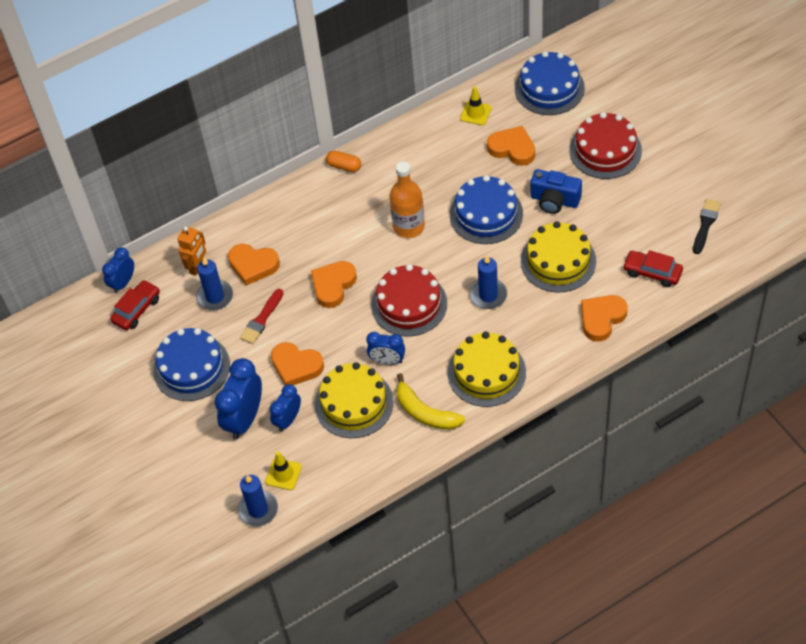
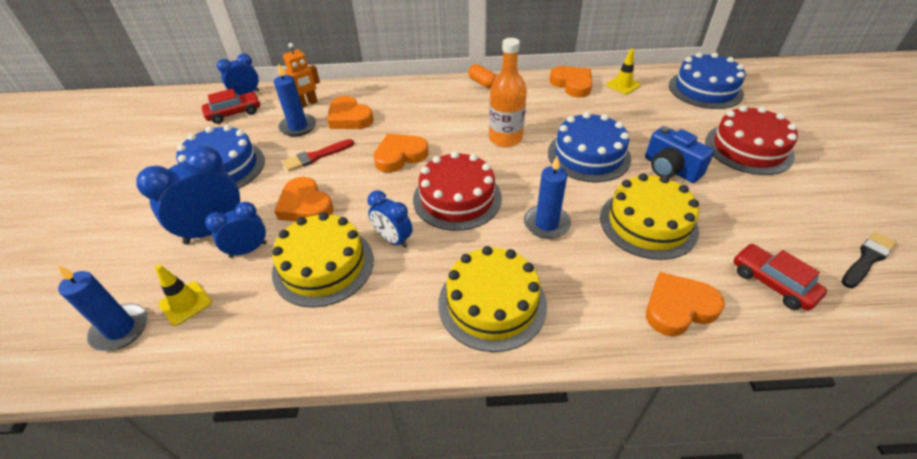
camera: 25 degrees right, 10 degrees down
yellow banana [396,373,465,430] -> none
orange heart [487,126,535,166] -> orange heart moved to [550,66,592,97]

